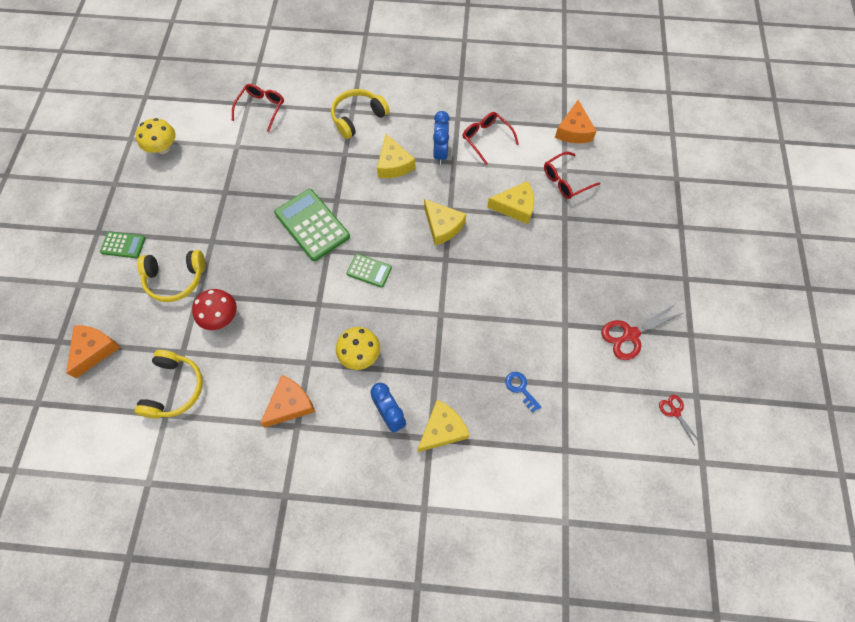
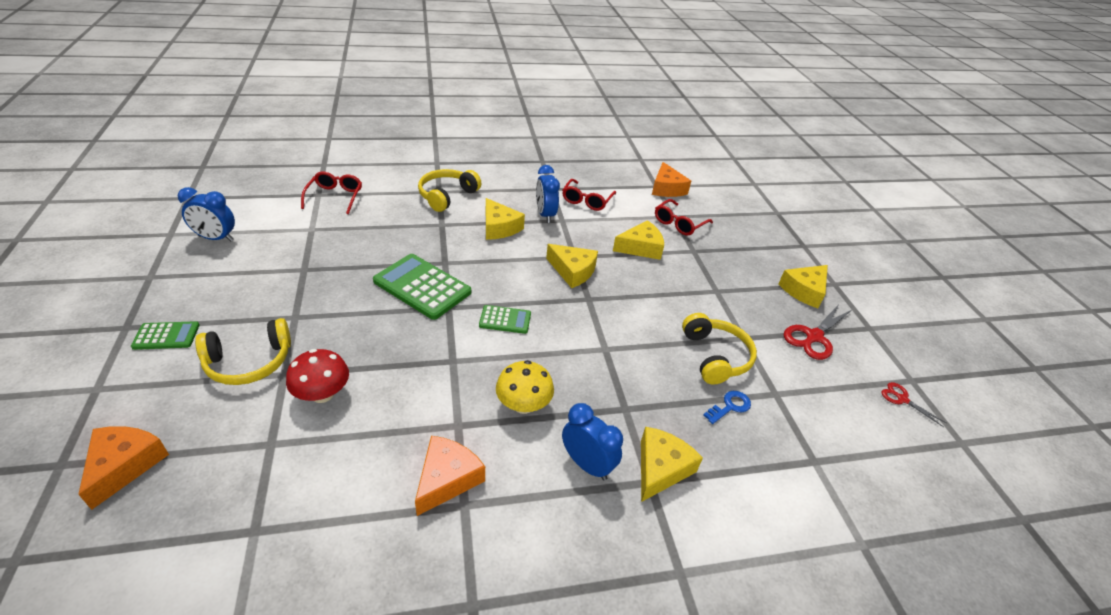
camera: 20 degrees left, 25 degrees down
yellow headphones [135,350,203,419] -> yellow headphones moved to [682,313,757,385]
yellow mushroom [136,118,176,154] -> blue clock [178,187,235,241]
red glasses [463,112,519,165] -> red glasses turned 105 degrees counterclockwise [562,179,616,211]
blue key [505,372,541,412] -> blue key turned 105 degrees clockwise [703,391,751,424]
none -> yellow cheese [779,265,828,308]

